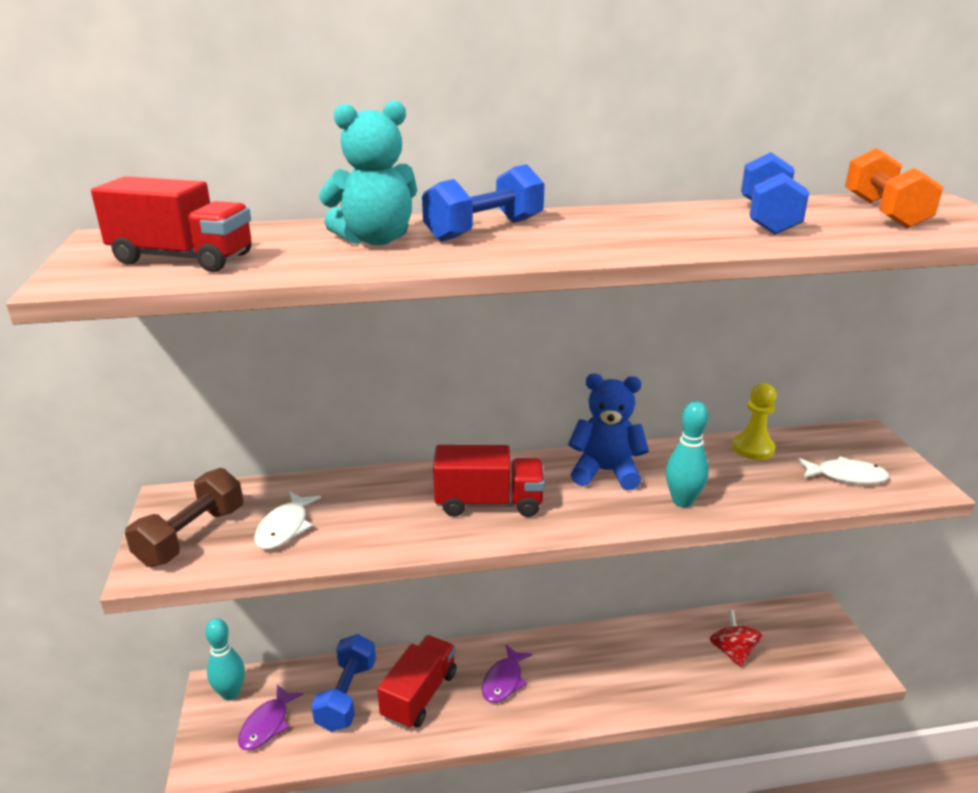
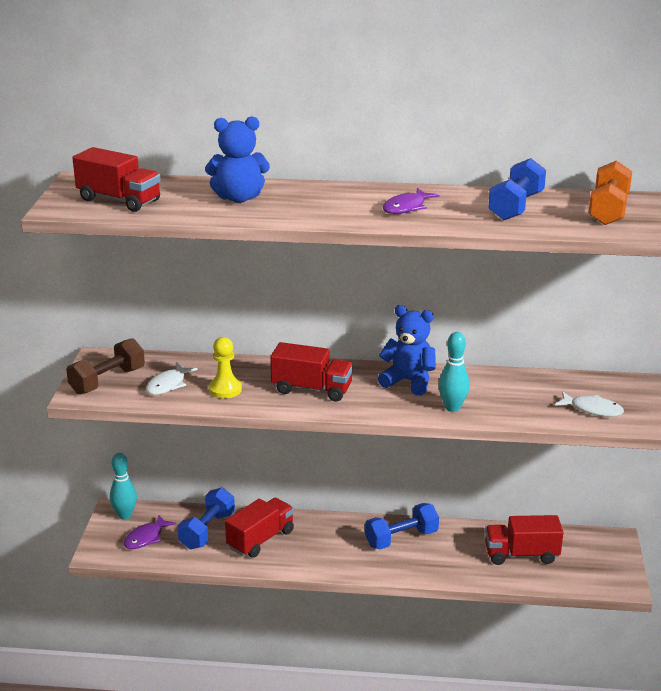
camera: 15 degrees right, 0 degrees up
turquoise teddy bear [319,100,417,245] -> blue teddy bear [205,116,270,203]
blue dumbbell [422,164,545,242] -> blue dumbbell moved to [365,503,439,549]
purple fish [482,645,532,703] -> purple fish moved to [382,188,440,214]
red spinning top [709,610,762,667] -> red truck [485,515,563,565]
yellow pawn [732,383,777,460] -> yellow pawn moved to [209,337,242,398]

